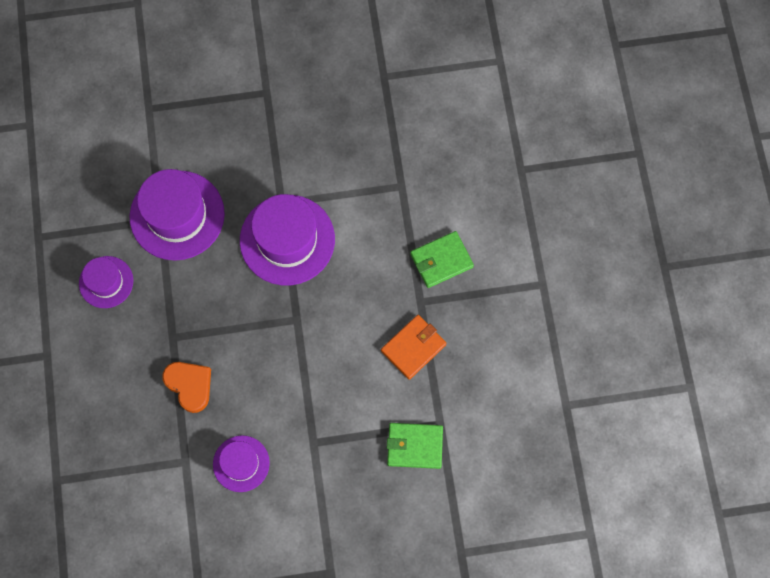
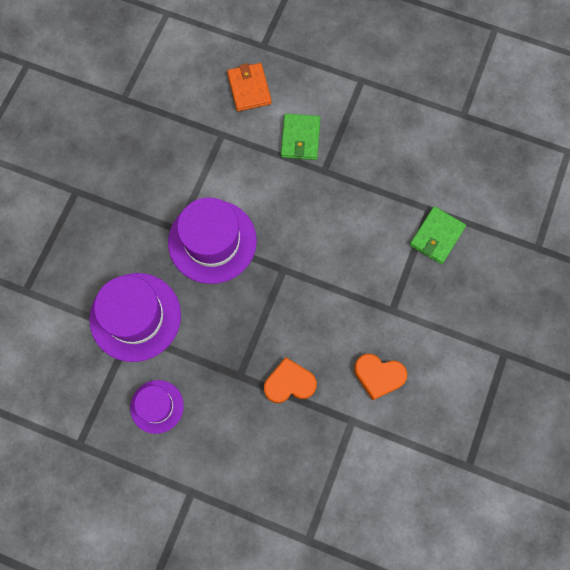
camera: 60 degrees left, 0 degrees up
purple hat [213,435,270,492] -> orange heart [354,354,407,400]
orange wallet [381,315,446,380] -> orange wallet moved to [227,63,272,111]

